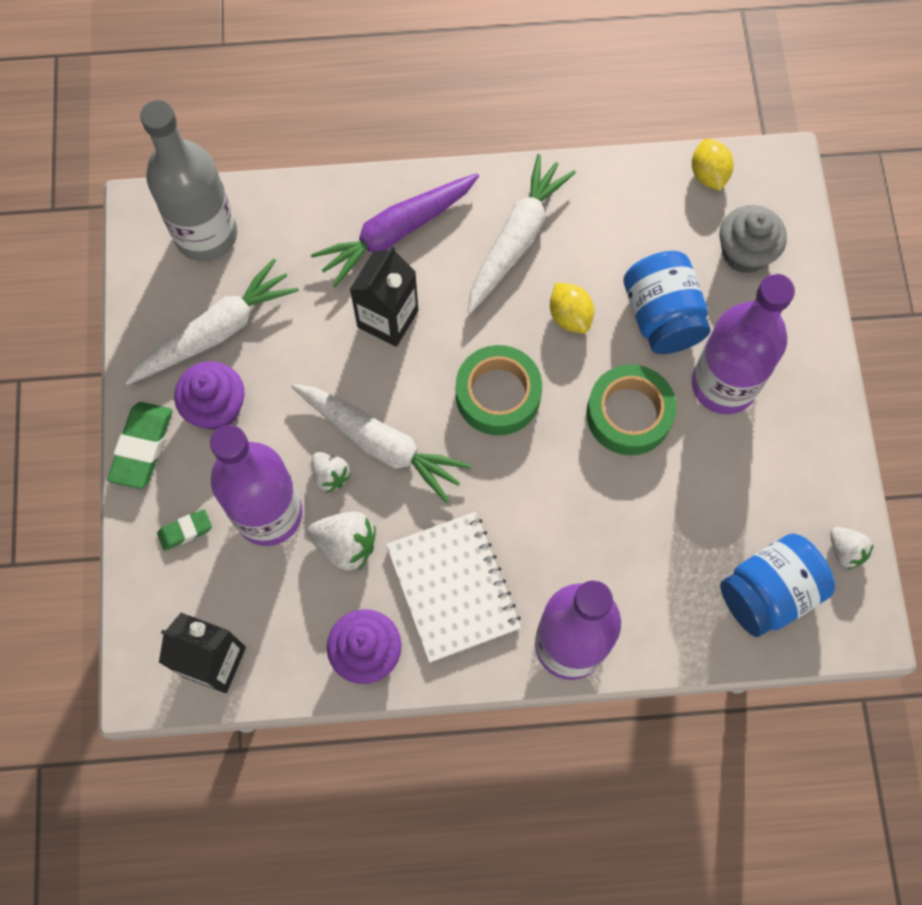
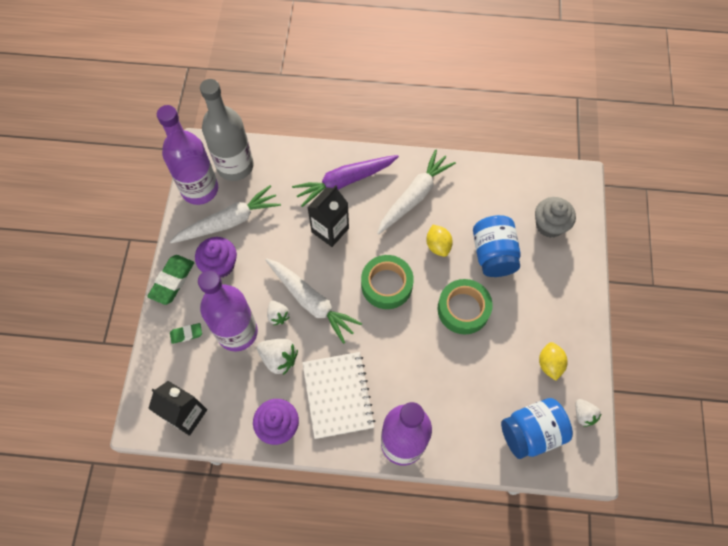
camera: 10 degrees right, 5 degrees down
yellow lemon [692,139,734,191] -> yellow lemon moved to [539,342,568,381]
purple bottle [692,274,795,414] -> purple bottle moved to [157,105,218,205]

